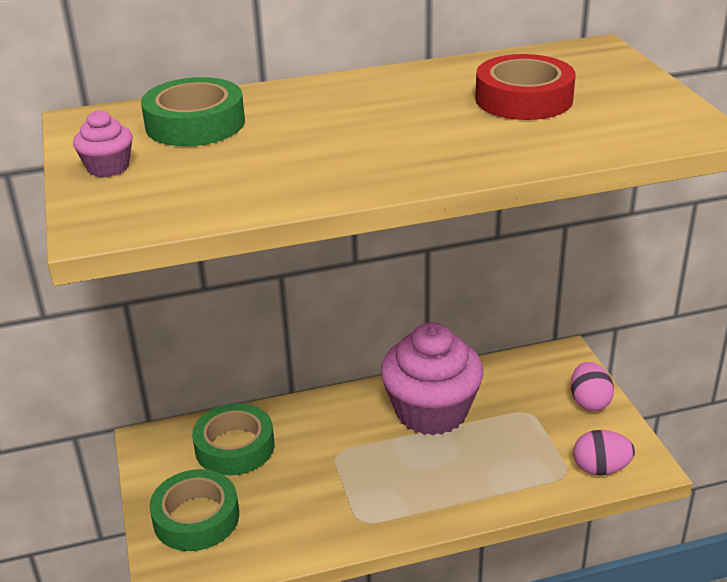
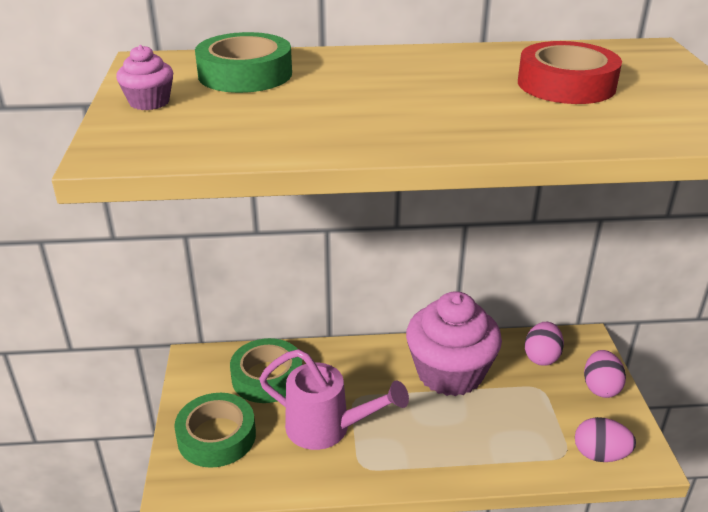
camera: 10 degrees right, 0 degrees up
none -> pink watering can [259,349,409,450]
none -> pink egg [525,322,564,366]

